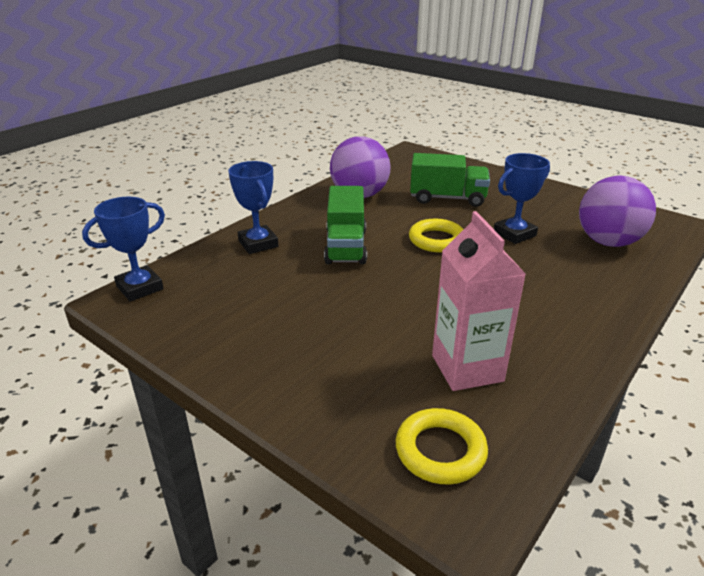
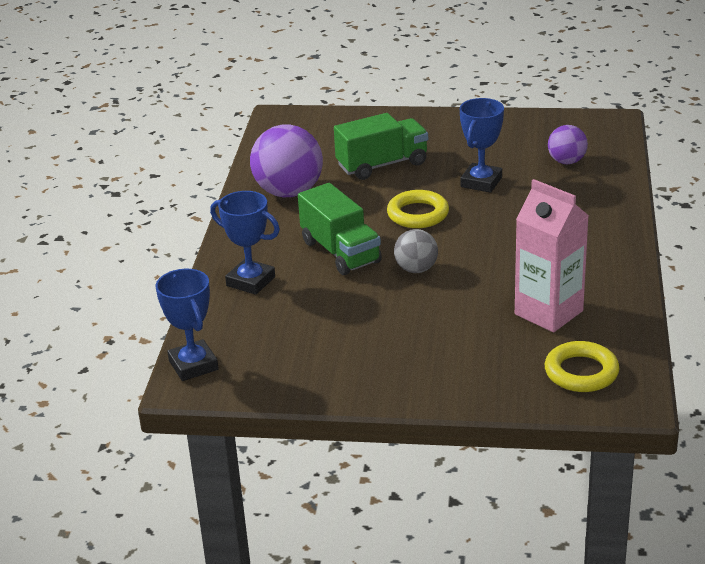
camera: 30 degrees left, 0 degrees up
blue trophy [82,197,165,302] -> blue trophy turned 45 degrees counterclockwise [156,269,219,381]
purple ball [579,176,656,247] -> purple ball [548,125,588,164], size x0.56
none -> grey ball [394,229,438,273]

